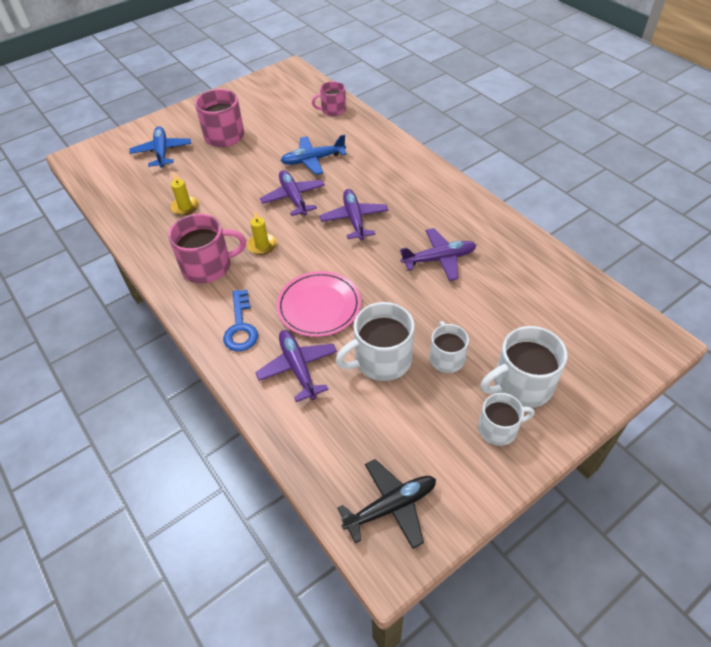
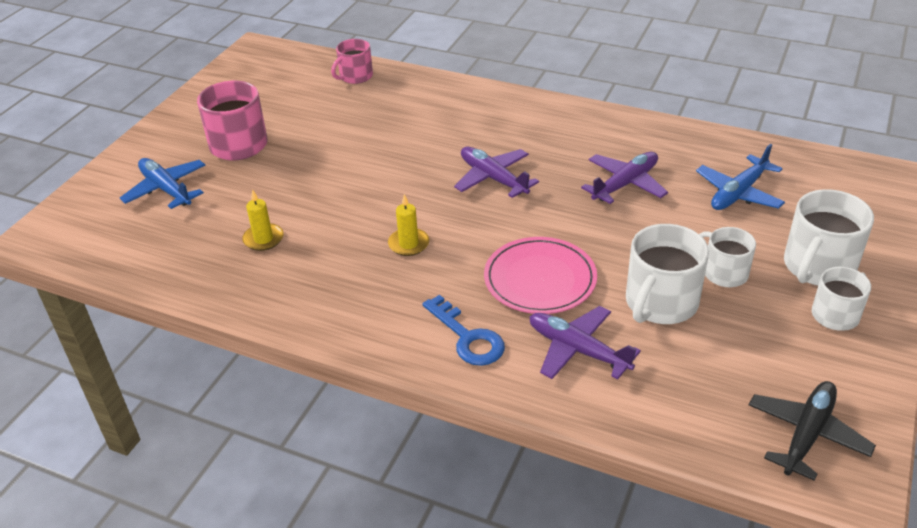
camera: 30 degrees left, 10 degrees down
pink mug [168,214,246,283] -> none
purple plane [260,170,325,216] -> none
blue plane [280,134,347,175] -> blue plane moved to [696,144,785,210]

